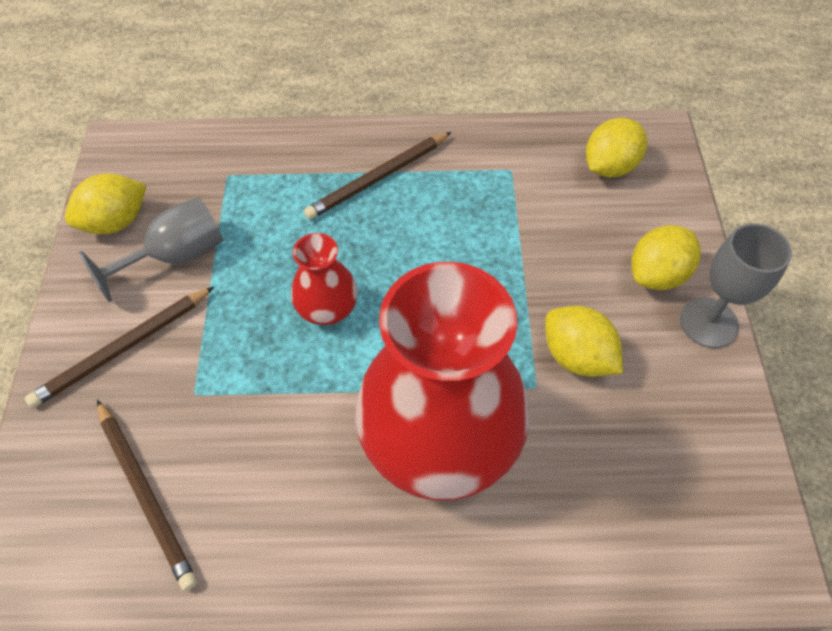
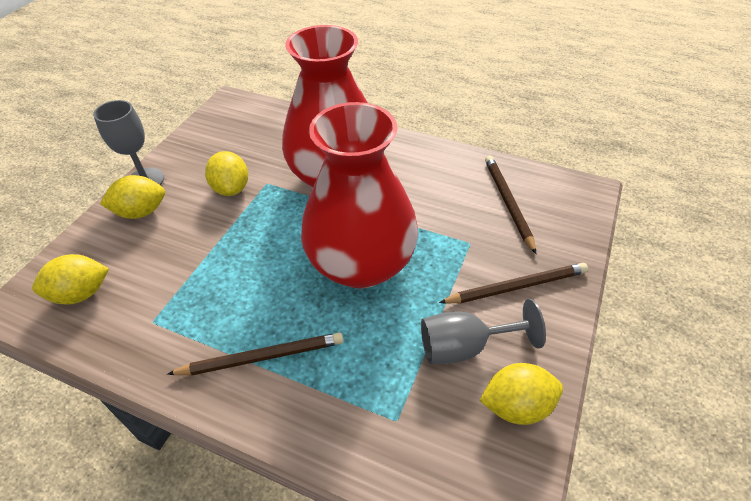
camera: 155 degrees left, 10 degrees down
red vase [291,233,358,325] -> red vase [301,102,418,289], size x2.22

